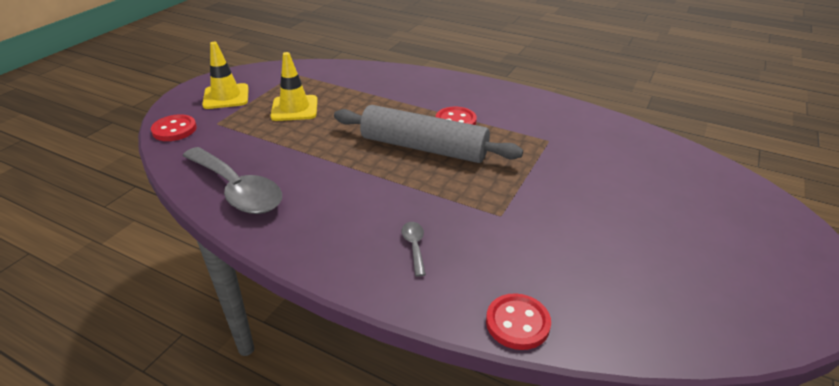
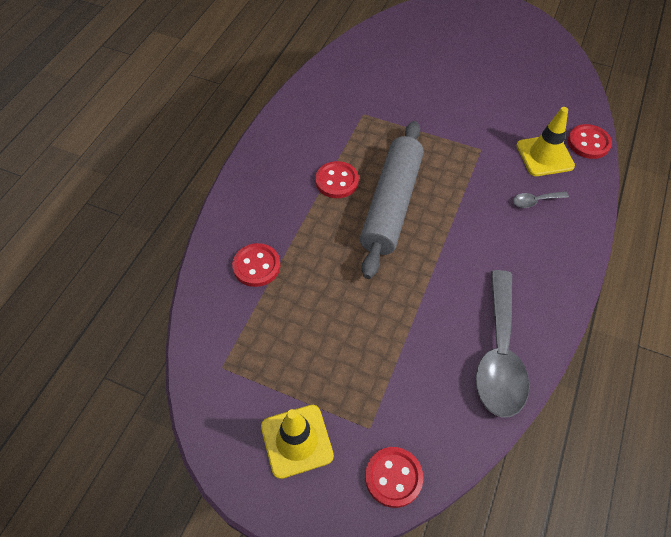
camera: 95 degrees left, 20 degrees up
grey spoon [182,147,282,214] -> grey spoon turned 150 degrees clockwise [475,270,530,418]
yellow traffic cone [270,52,318,121] -> yellow traffic cone moved to [516,107,575,176]
none -> red button [232,243,280,287]

